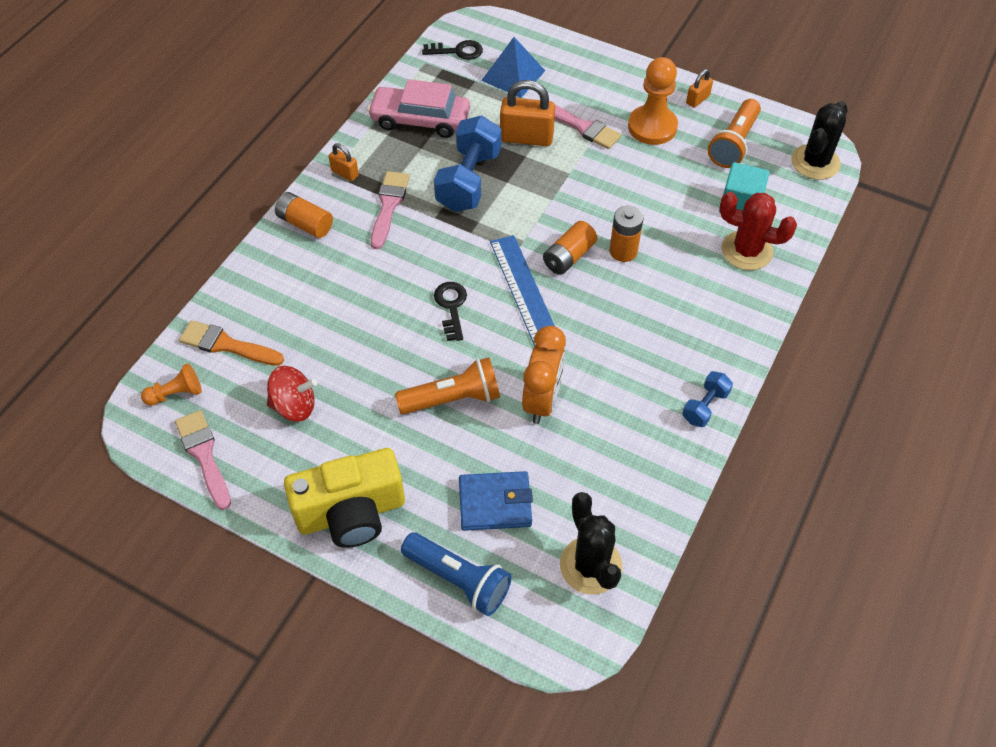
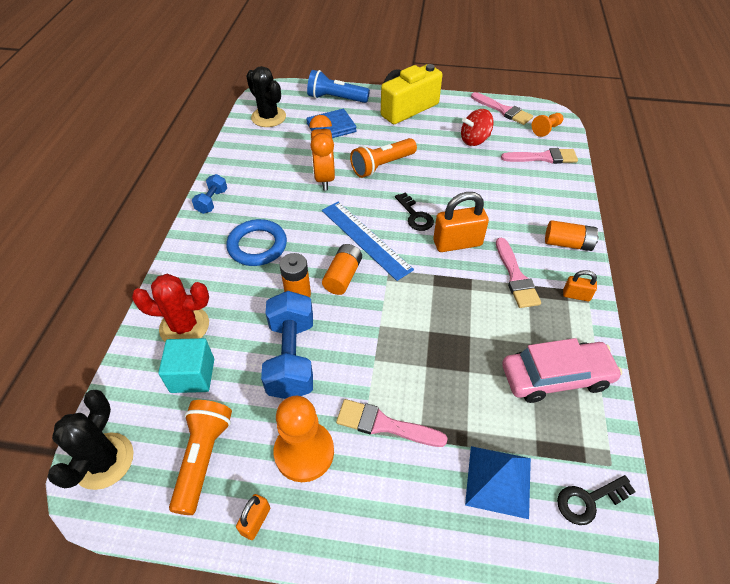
camera: 160 degrees right, 5 degrees down
orange brush [179,320,284,366] -> pink brush [501,148,578,164]
blue dumbbell [434,115,501,212] -> blue dumbbell moved to [261,291,313,399]
orange padlock [500,80,555,146] -> orange padlock moved to [433,192,489,252]
none -> blue ring [226,219,287,266]

